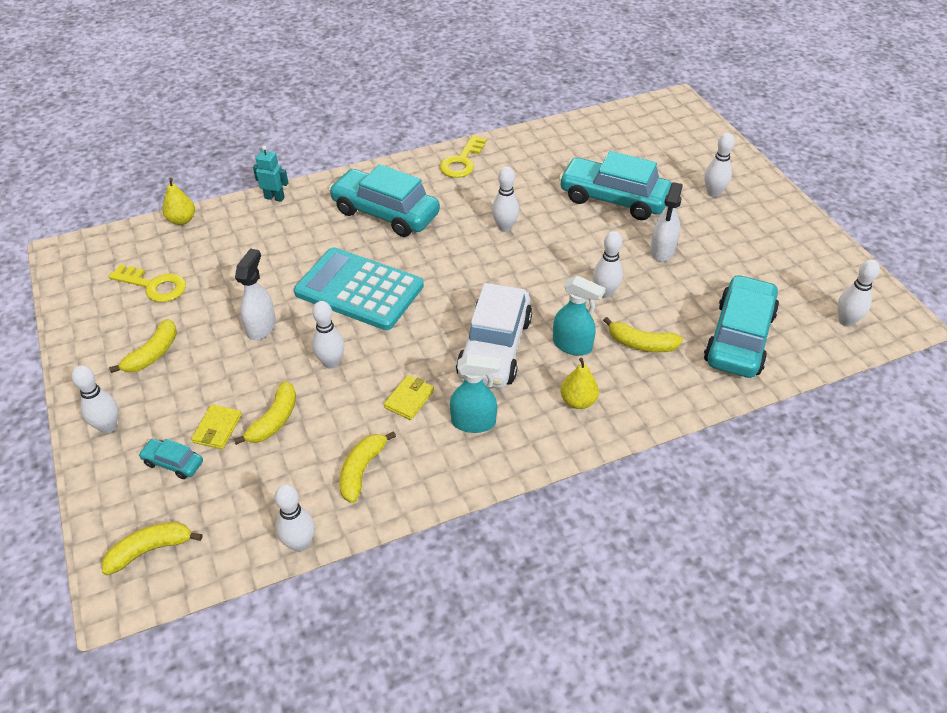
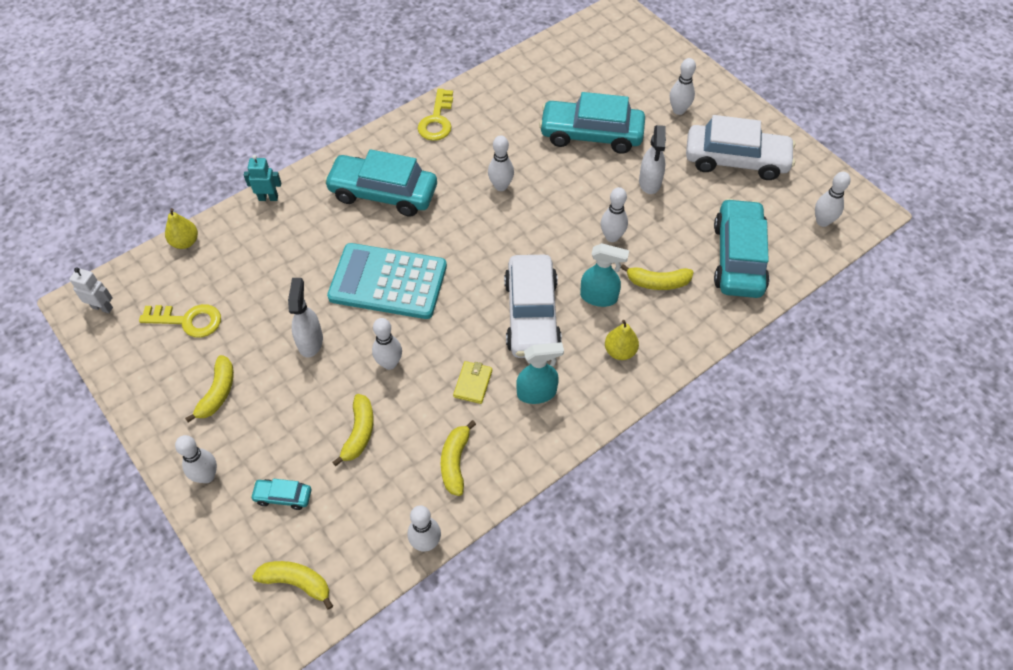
camera: 15 degrees left, 10 degrees up
yellow banana [102,522,202,575] -> yellow banana turned 60 degrees clockwise [252,561,333,610]
yellow wallet [191,404,242,449] -> none
none -> white robot [69,268,113,313]
none -> white car [686,115,795,180]

